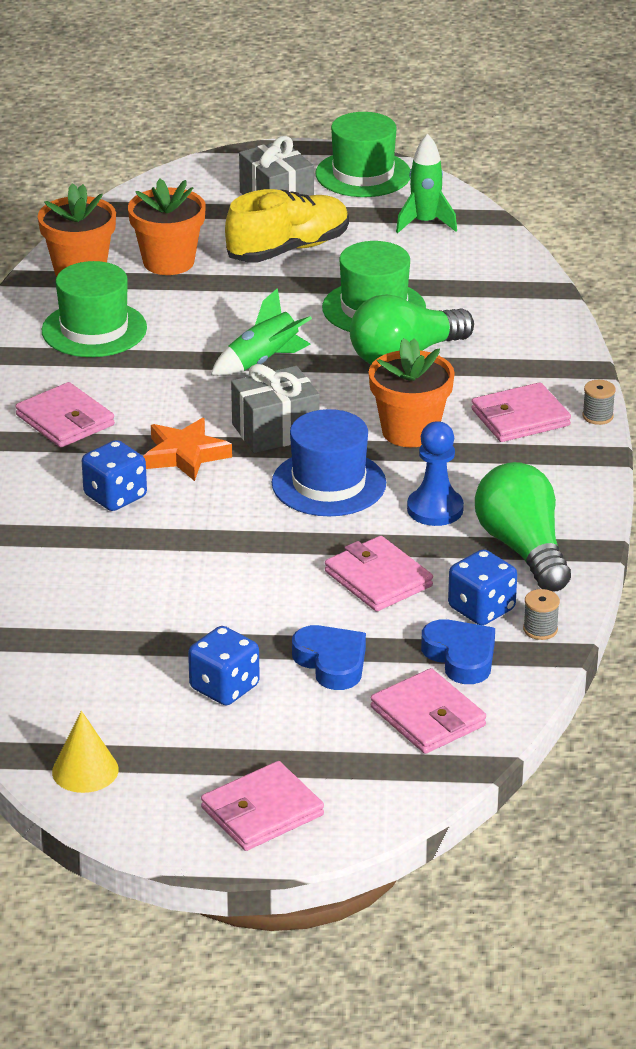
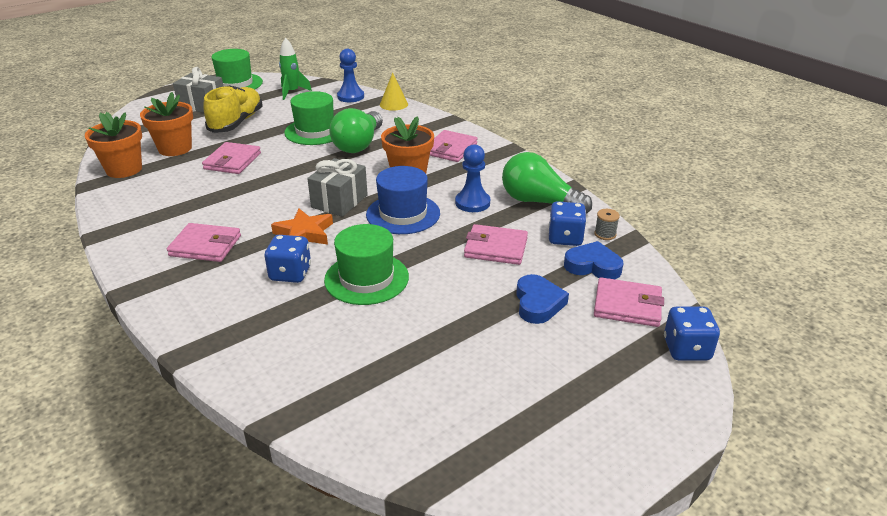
camera: 40 degrees left, 0 degrees up
green hat [42,261,147,357] -> green hat moved to [324,224,409,305]
yellow cone [52,711,119,793] -> yellow cone moved to [380,73,408,111]
blue dice [188,626,260,706] -> blue dice moved to [664,307,720,360]
pink wallet [201,761,324,851] -> pink wallet moved to [202,142,261,174]
green rocket [211,288,312,376] -> none
blue heart [292,625,366,690] -> blue heart turned 75 degrees clockwise [516,274,569,324]
grey spool [582,380,616,425] -> none
none -> blue pawn [337,49,364,102]

